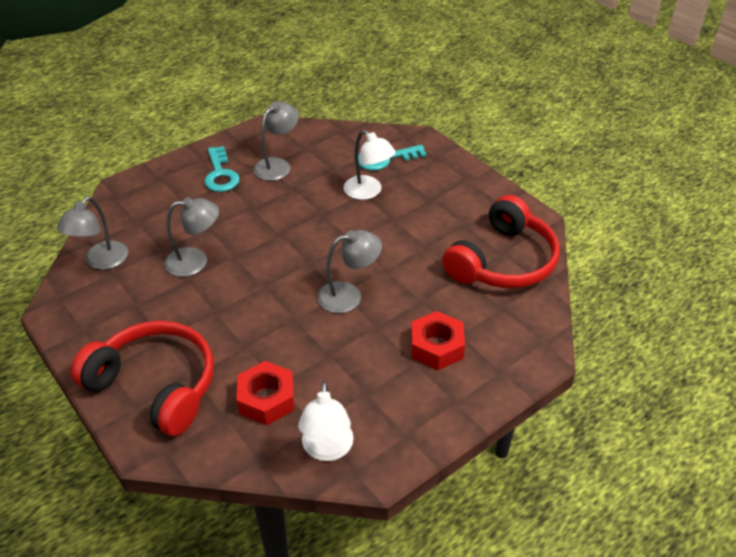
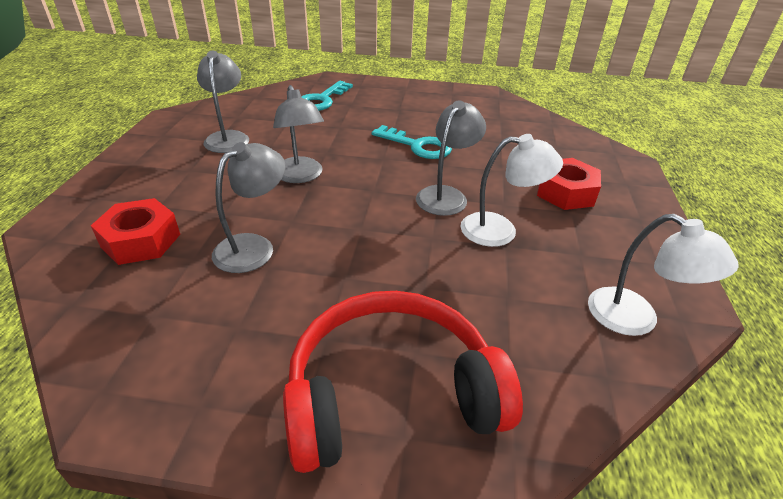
camera: 45 degrees left, 5 degrees down
grey lamp [57,197,128,270] -> grey lamp moved to [273,85,324,183]
turquoise key [204,146,240,192] -> turquoise key moved to [372,125,452,159]
red nut [237,361,294,426] -> red nut moved to [91,198,180,265]
white lamp [344,130,396,200] -> white lamp moved to [461,134,563,247]
red headphones [442,195,560,288] -> none

